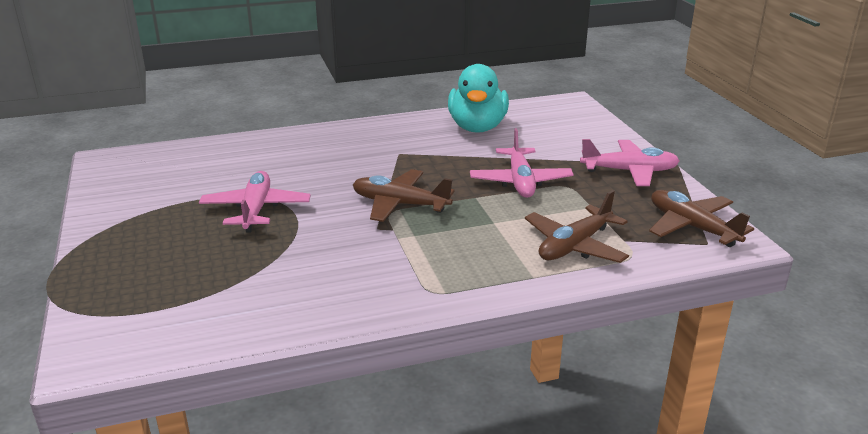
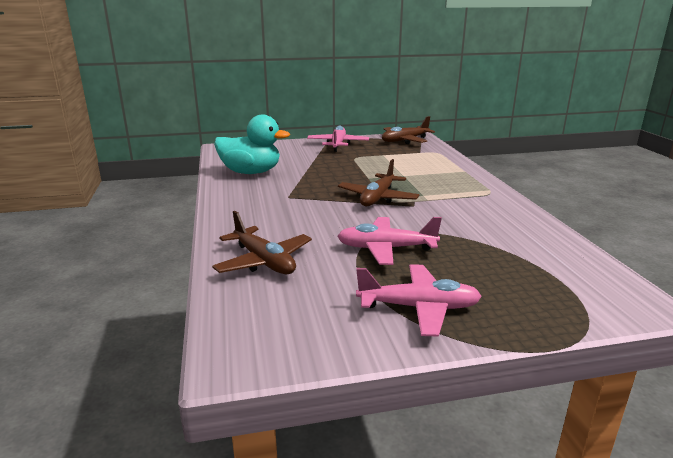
camera: 85 degrees left, 5 degrees down
pink plane [470,128,574,198] -> pink plane moved to [356,264,482,337]
brown plane [525,190,629,263] -> brown plane moved to [212,211,312,275]

